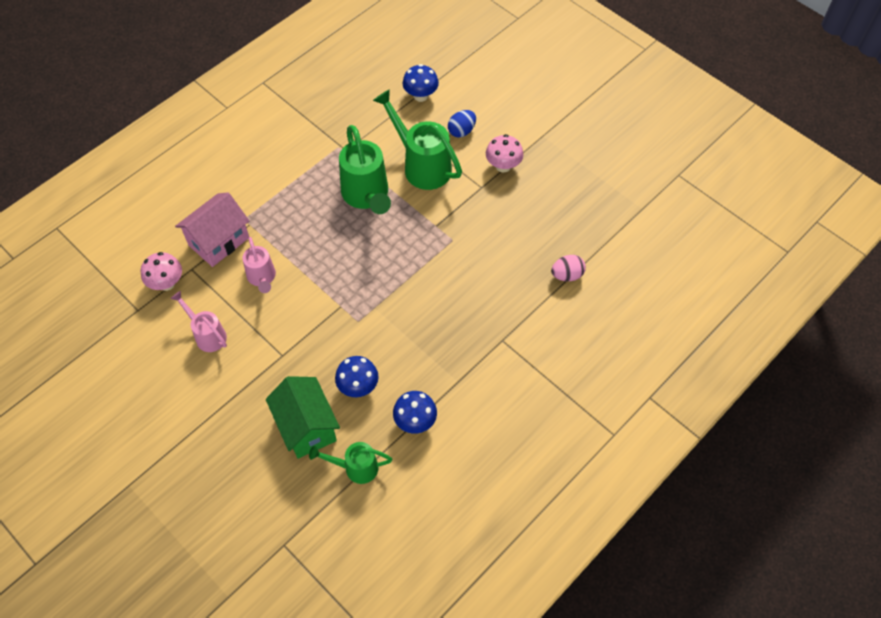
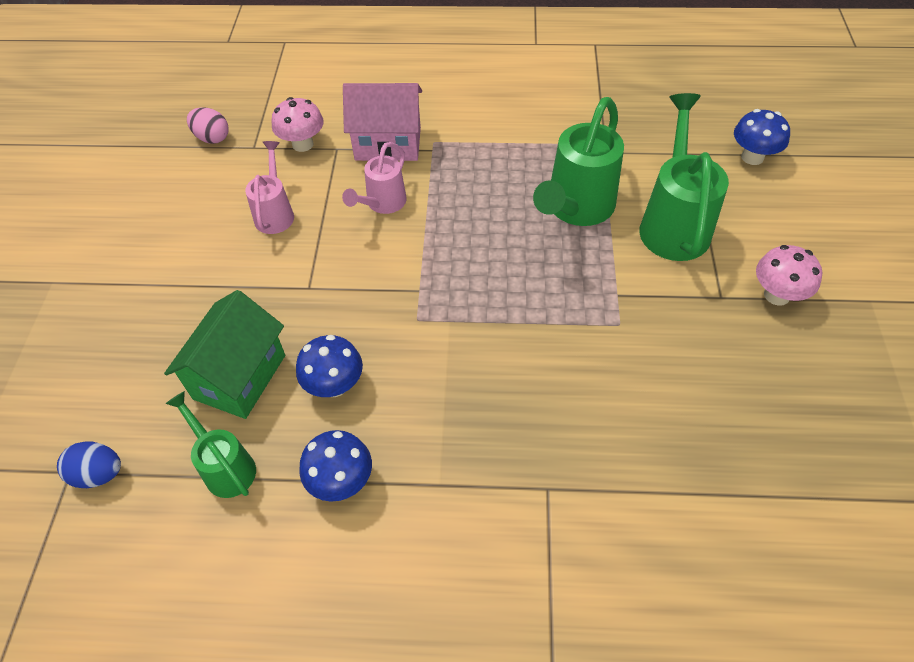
camera: 50 degrees right, 5 degrees down
blue egg [448,110,476,138] -> blue egg moved to [57,441,121,488]
pink egg [551,255,586,281] -> pink egg moved to [187,107,229,144]

